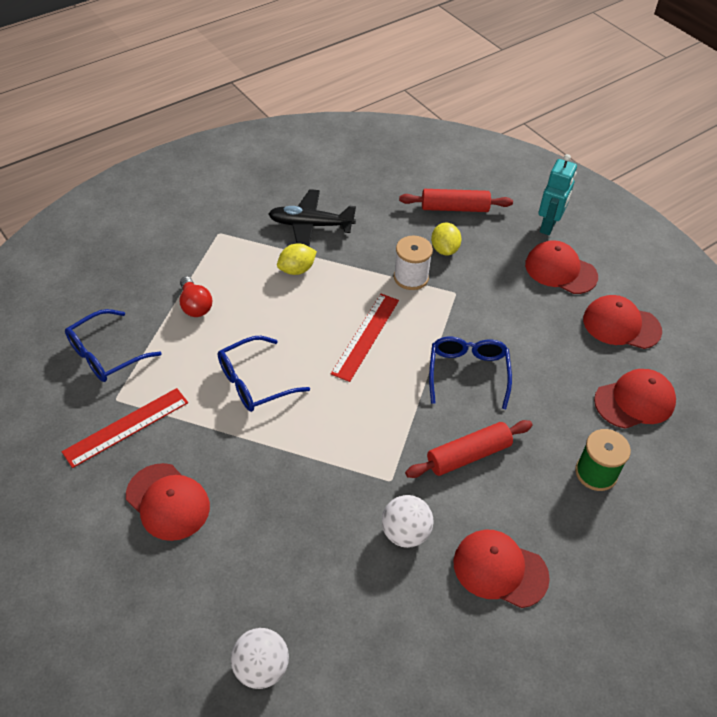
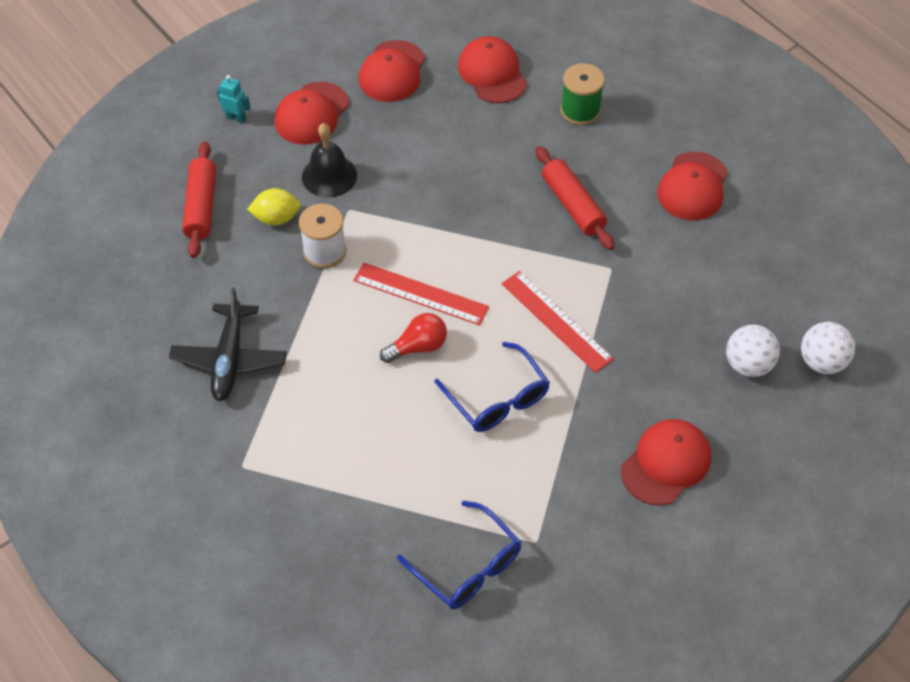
camera: 90 degrees left, 5 degrees up
red ruler [62,388,188,468] -> red ruler moved to [502,271,614,373]
red light bulb [180,276,212,317] -> red light bulb moved to [380,313,447,363]
yellow lemon [277,244,317,275] -> none
white ball [382,495,433,548] -> white ball moved to [726,325,780,377]
blue glasses [429,337,512,409] -> none
turquoise robot [538,154,577,235] -> turquoise robot [217,75,250,123], size x0.57
none -> black bell [302,123,357,198]

